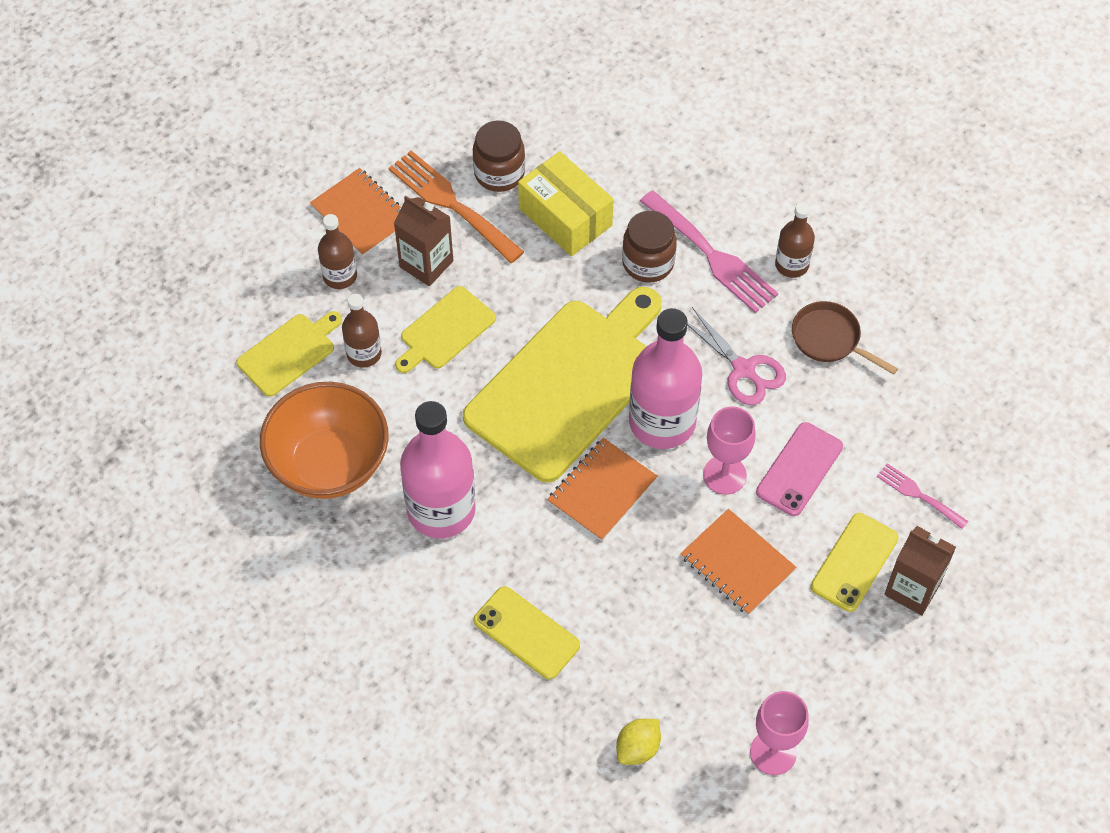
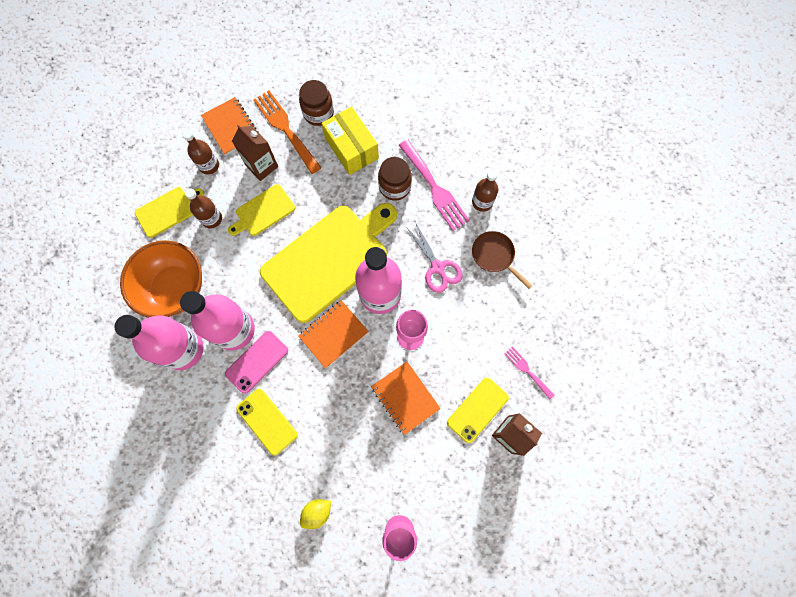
camera: 10 degrees right, 15 degrees up
pink phone [756,422,843,516] -> pink phone moved to [225,331,288,394]
none -> pink bottle [114,315,204,370]

